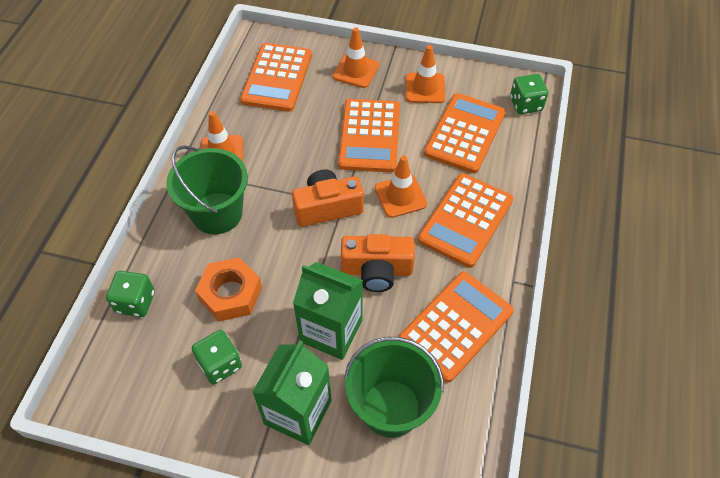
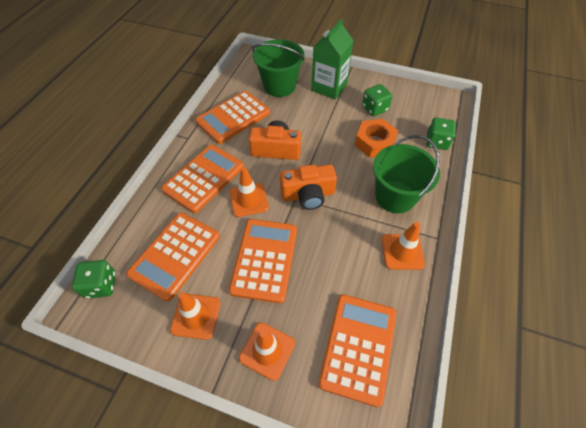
camera: 175 degrees left, 0 degrees up
green carton [293,262,363,360] -> none

